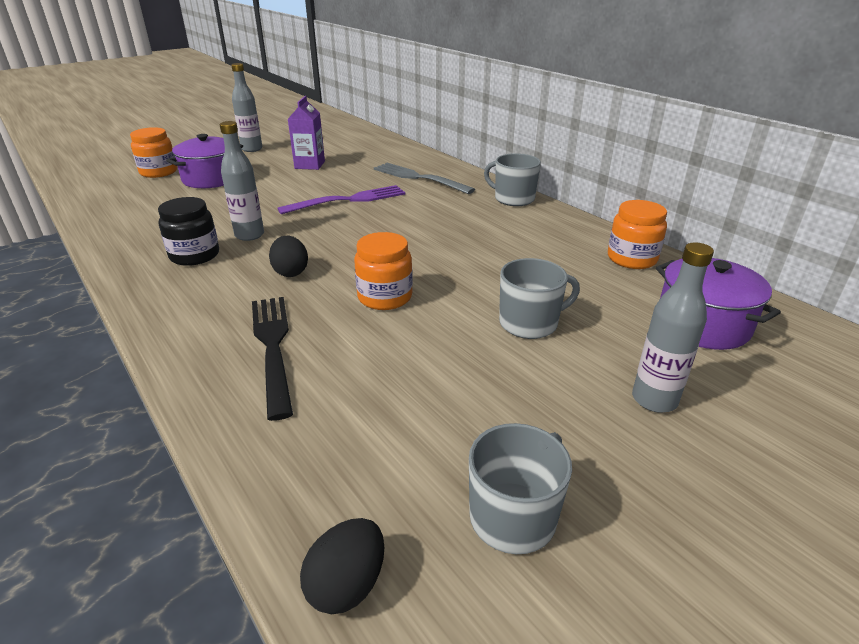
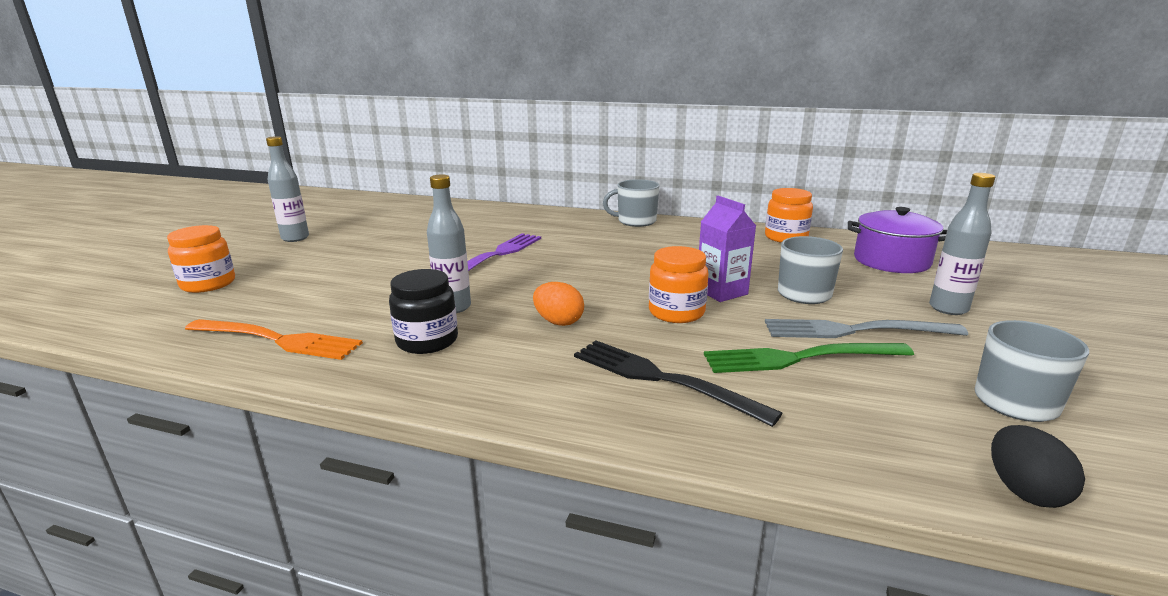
camera: 35 degrees left, 10 degrees down
purple pot [166,134,243,188] -> none
black egg [269,236,308,277] -> orange egg [533,282,584,326]
purple carton [288,96,325,170] -> purple carton moved to [699,196,756,302]
grey fork [374,163,475,194] -> grey fork moved to [765,319,968,338]
none -> orange fork [185,319,363,360]
none -> green fork [704,343,914,373]

